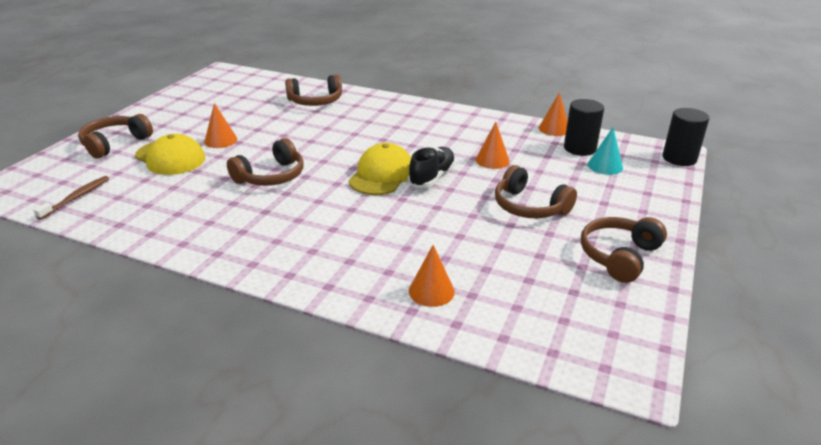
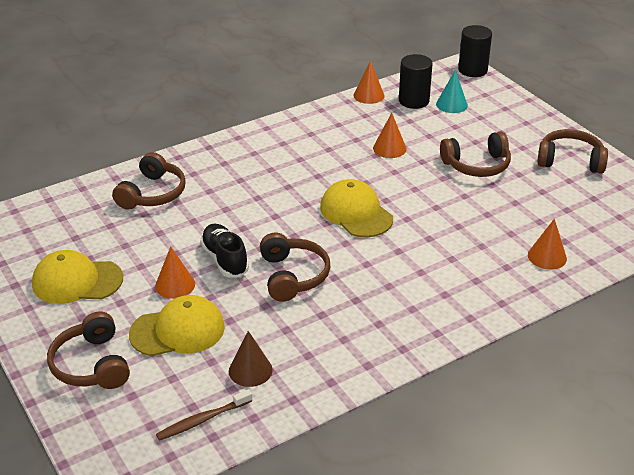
camera: 55 degrees left, 5 degrees up
brown toothbrush [33,176,109,220] -> brown toothbrush turned 90 degrees counterclockwise [156,389,252,441]
black shoe [408,147,456,188] -> black shoe moved to [200,224,249,277]
brown headphones [581,217,667,283] -> brown headphones turned 120 degrees clockwise [537,129,608,174]
none -> yellow cap [32,250,123,304]
none -> brown cone [229,331,273,387]

